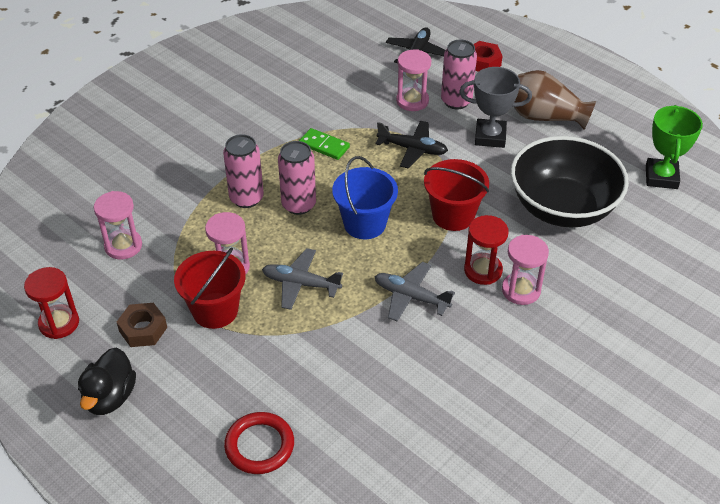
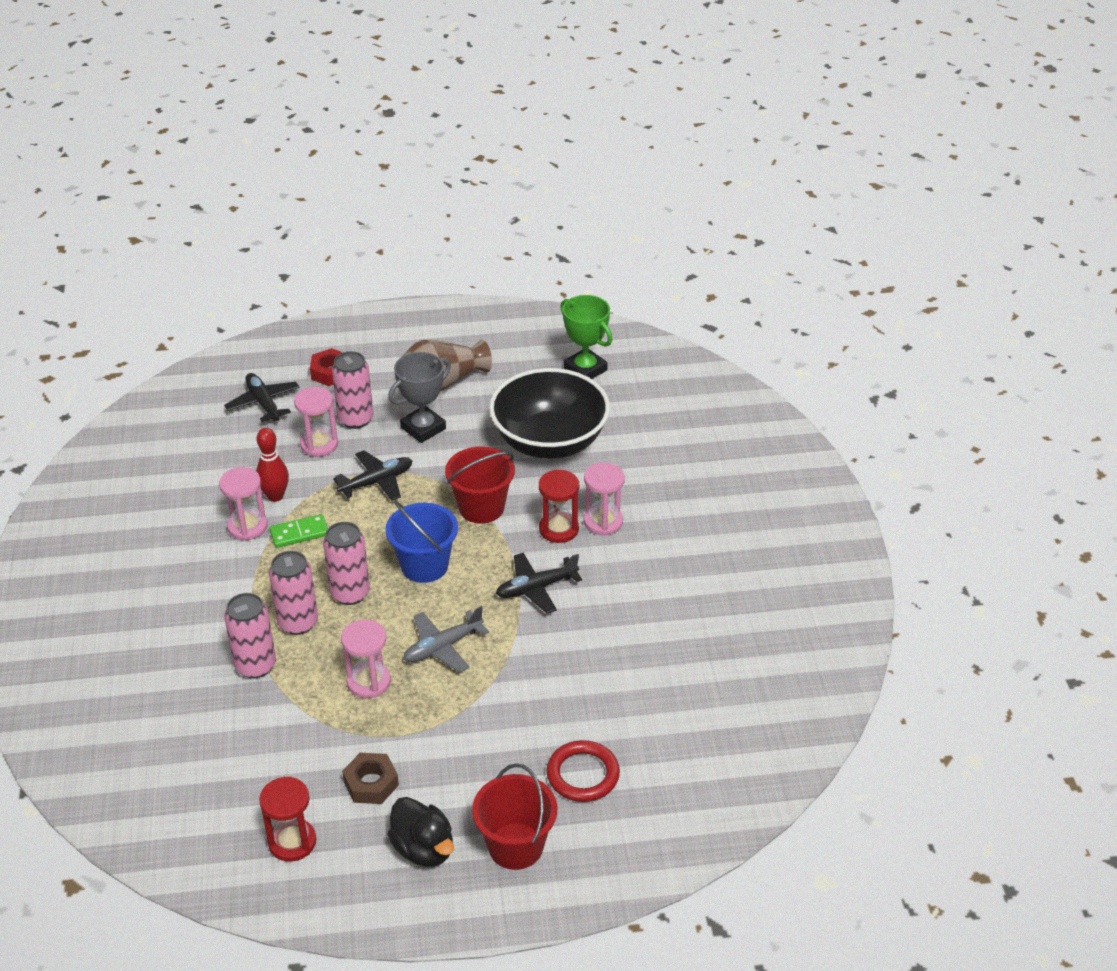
camera: 50 degrees left, 5 degrees down
pink hourglass [94,191,142,260] -> pink hourglass moved to [219,467,268,541]
red bucket [174,248,246,329] -> red bucket moved to [472,763,557,870]
grey plane [375,262,455,322] -> black plane [496,553,582,613]
none -> pink can [224,593,276,678]
none -> red bowling pin [256,428,289,502]

